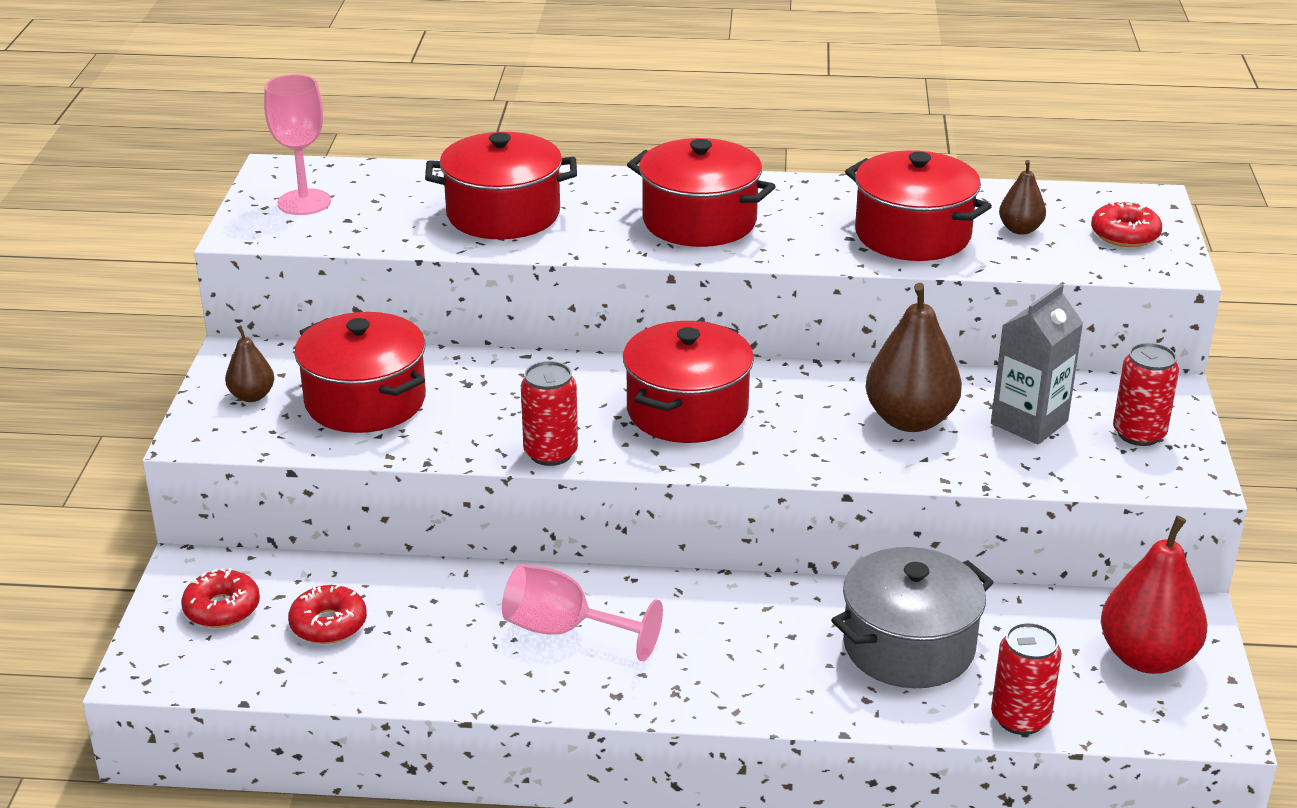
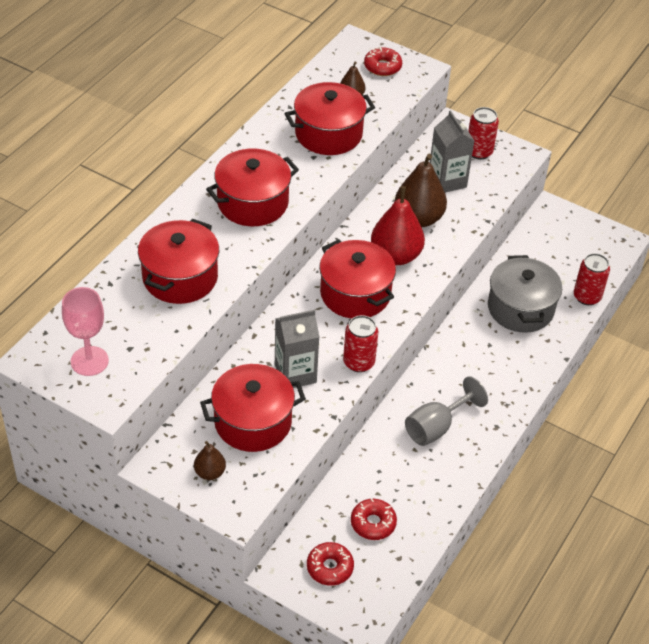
camera: 65 degrees left, 15 degrees up
pink goblet [502,564,663,661] -> grey goblet [405,376,488,446]
red pear [1101,516,1207,674] -> red pear moved to [371,186,425,265]
none -> grey carton [275,310,319,388]

